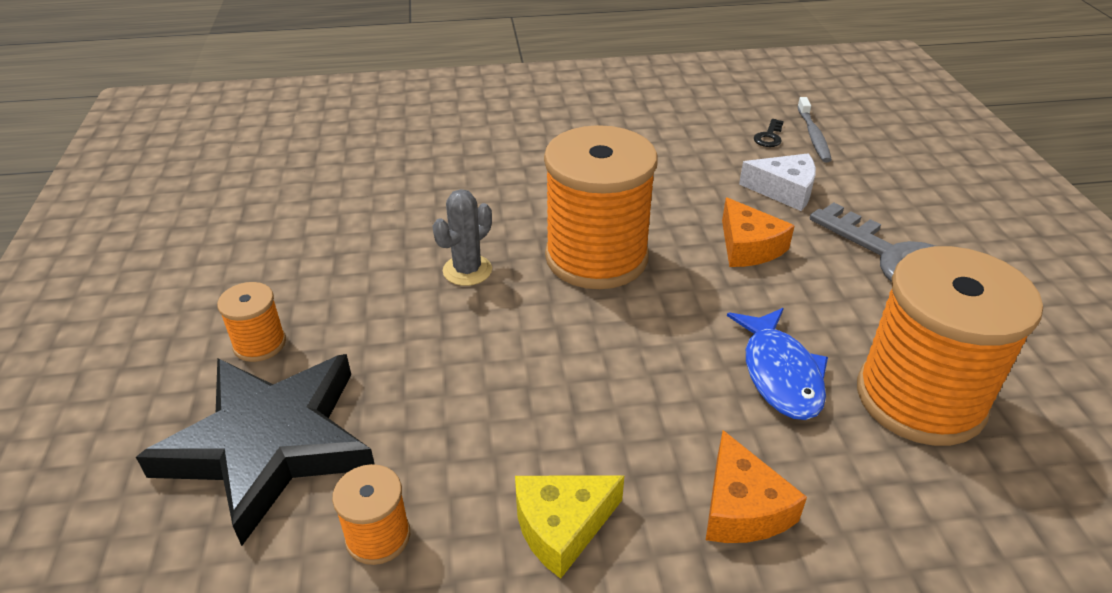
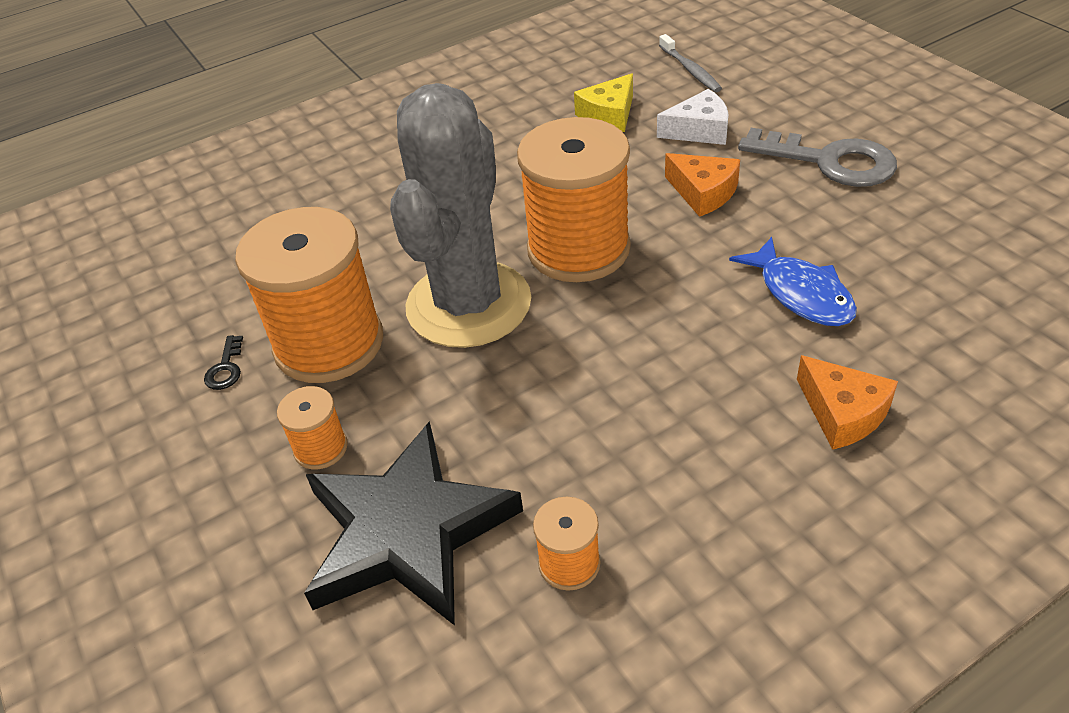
camera: 20 degrees left, 5 degrees up
grey cactus [432,189,492,286] -> grey cactus [390,83,531,348], size x2.48
yellow cheese [515,475,624,579] -> yellow cheese moved to [574,73,633,132]
black key [754,119,784,147] -> black key moved to [204,335,243,390]
orange spool [857,246,1043,446] -> orange spool moved to [235,207,383,383]

